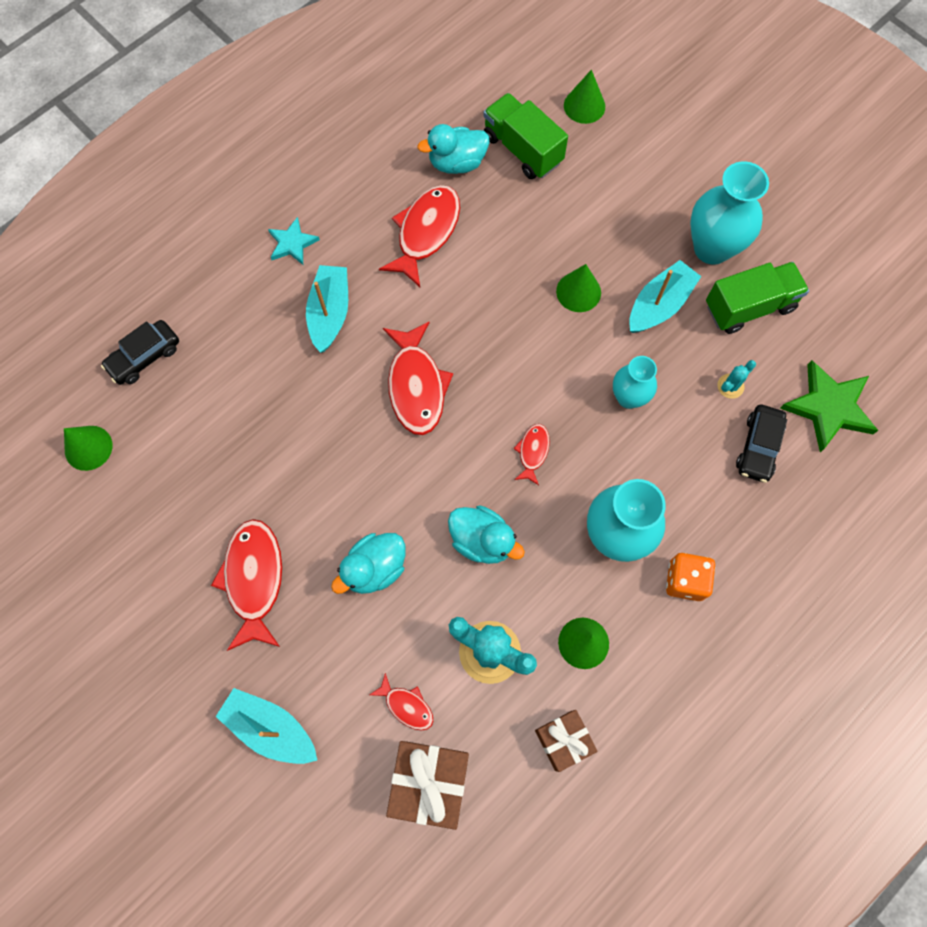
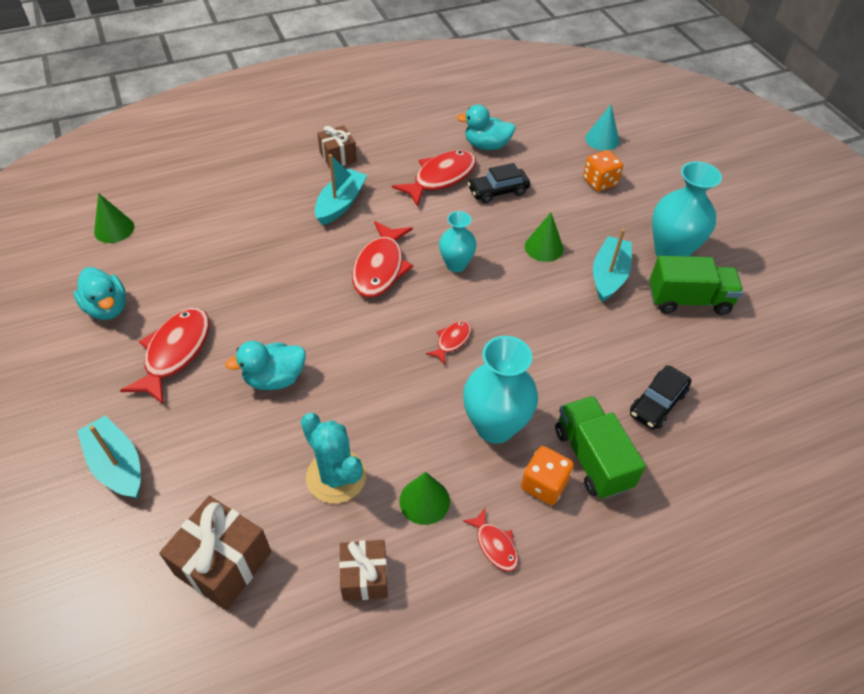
camera: 20 degrees right, 20 degrees down
black car [101,320,179,385] -> black car moved to [468,163,530,204]
turquoise star [268,217,320,265] -> brown gift [317,126,357,168]
red fish [369,673,433,730] -> red fish moved to [463,508,518,572]
turquoise duck [448,506,525,564] -> turquoise duck moved to [74,267,126,320]
green truck [483,93,568,179] -> green truck moved to [555,396,646,499]
green cone [564,69,605,124] -> turquoise cone [585,105,619,151]
turquoise vase [613,356,657,409] -> turquoise vase moved to [439,211,477,272]
turquoise boat [629,260,701,333] -> turquoise boat turned 45 degrees counterclockwise [593,229,632,302]
turquoise cactus [717,360,756,399] -> none
green star [780,360,879,452] -> none
none -> orange dice [583,150,623,191]

